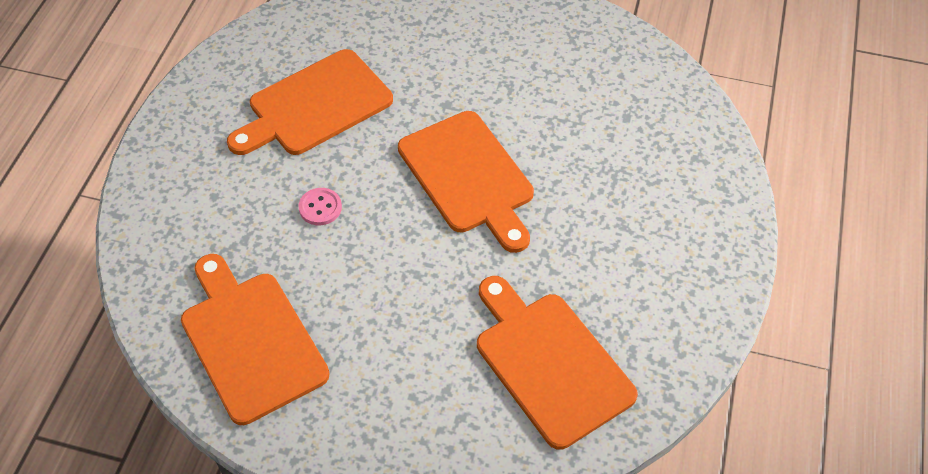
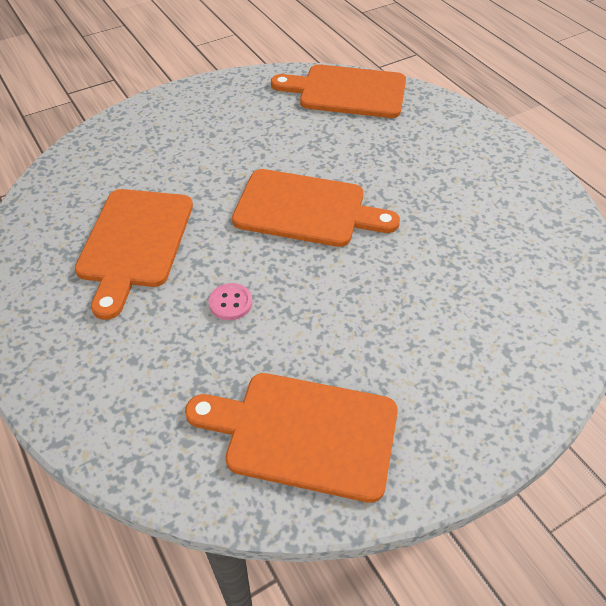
camera: 45 degrees left, 5 degrees down
orange cutting board [477,276,638,450] -> orange cutting board moved to [271,64,406,118]

